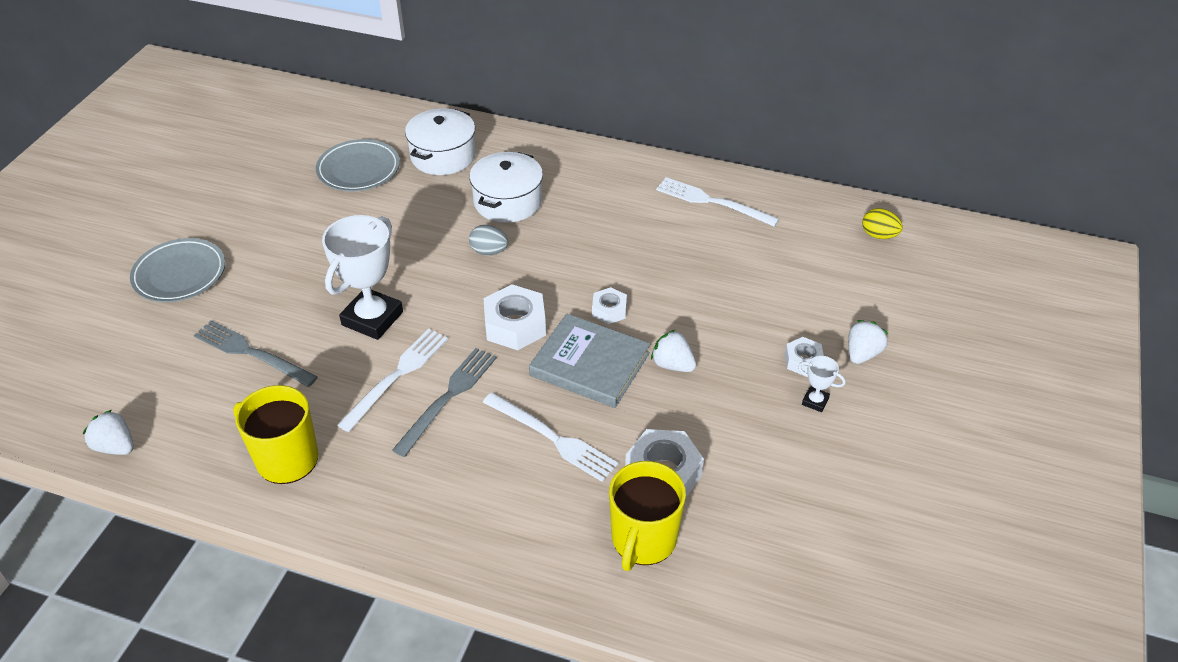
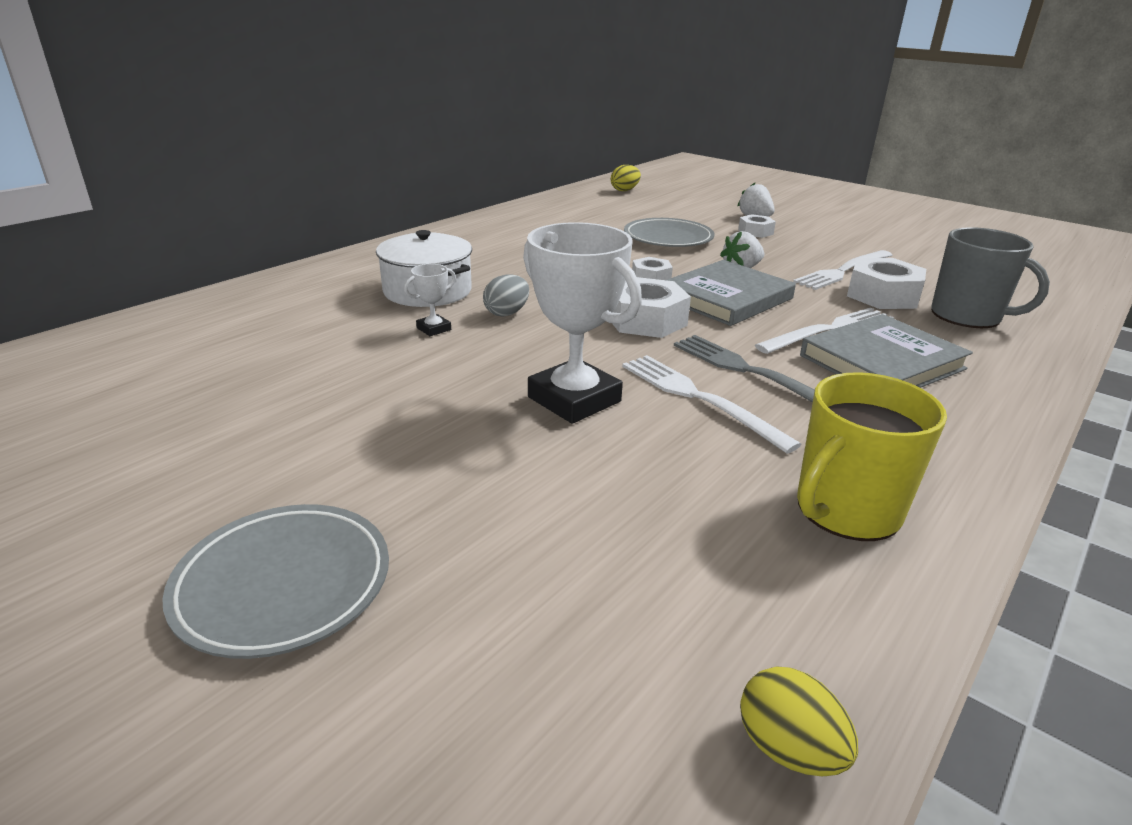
camera: 70 degrees left, 15 degrees down
white strawberry [83,410,134,455] -> yellow egg [740,666,858,776]
grey fork [194,320,318,387] -> none
grey plate [316,139,400,191] -> grey plate moved to [624,218,714,247]
white pot [405,108,476,175] -> none
yellow mug [609,461,686,571] -> grey mug [931,227,1050,328]
white fork [656,177,779,227] -> white fork moved to [793,250,892,290]
white trophy [798,356,846,412] -> white trophy moved to [404,264,456,336]
none -> grey book [800,314,973,388]

